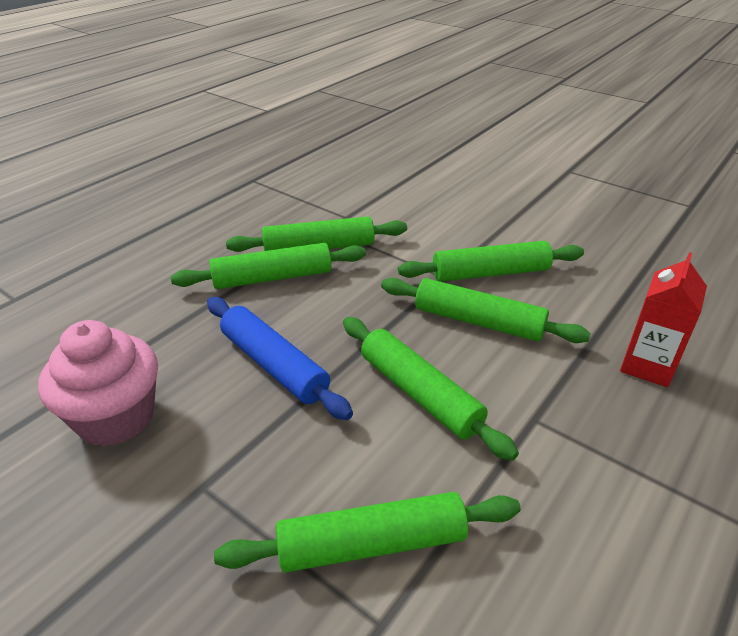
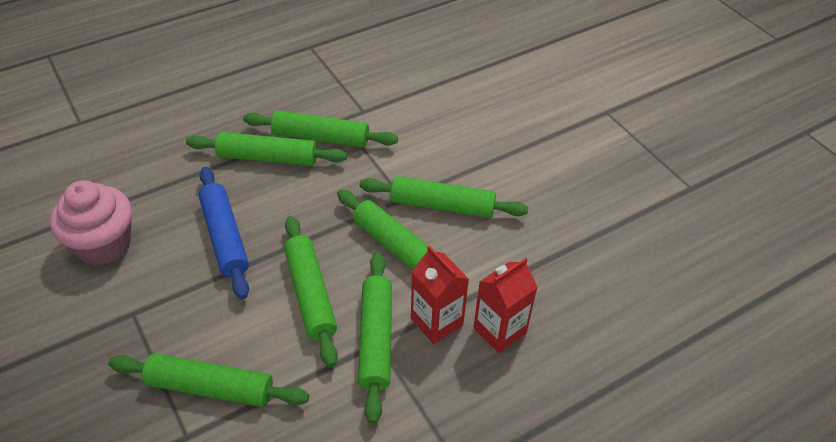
camera: 20 degrees right, 10 degrees up
none -> green rolling pin [358,252,392,424]
none -> red carton [411,246,469,344]

